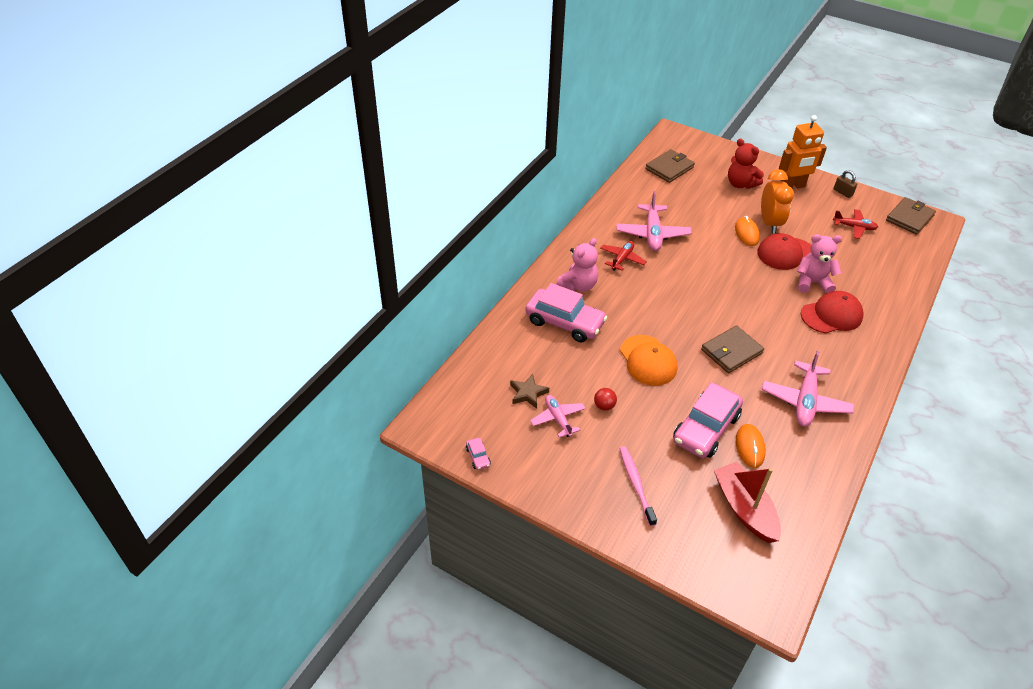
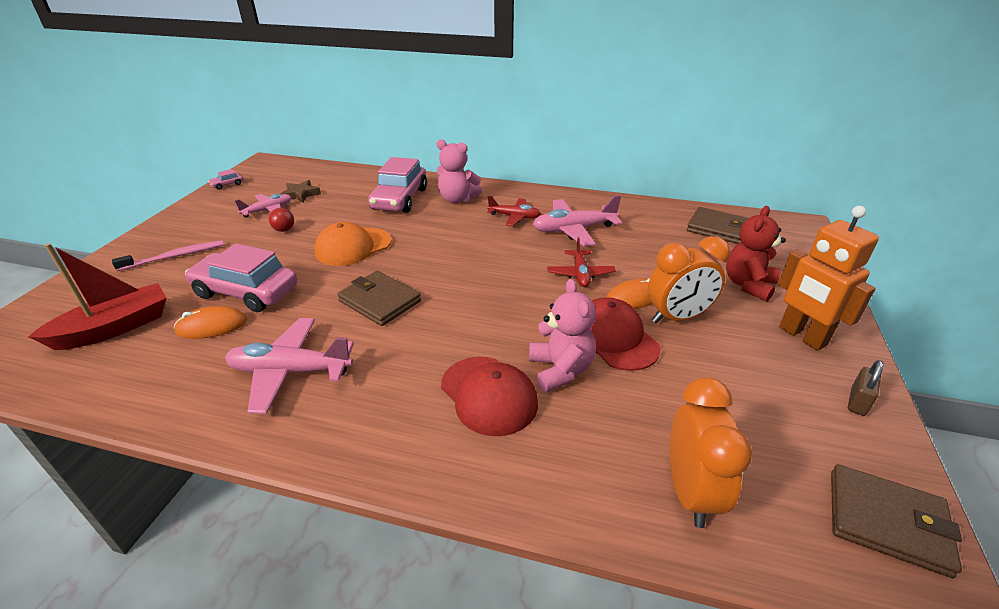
camera: 75 degrees right, 10 degrees down
red plane [833,209,878,239] -> red plane moved to [547,238,616,287]
none -> orange clock [670,377,752,528]

